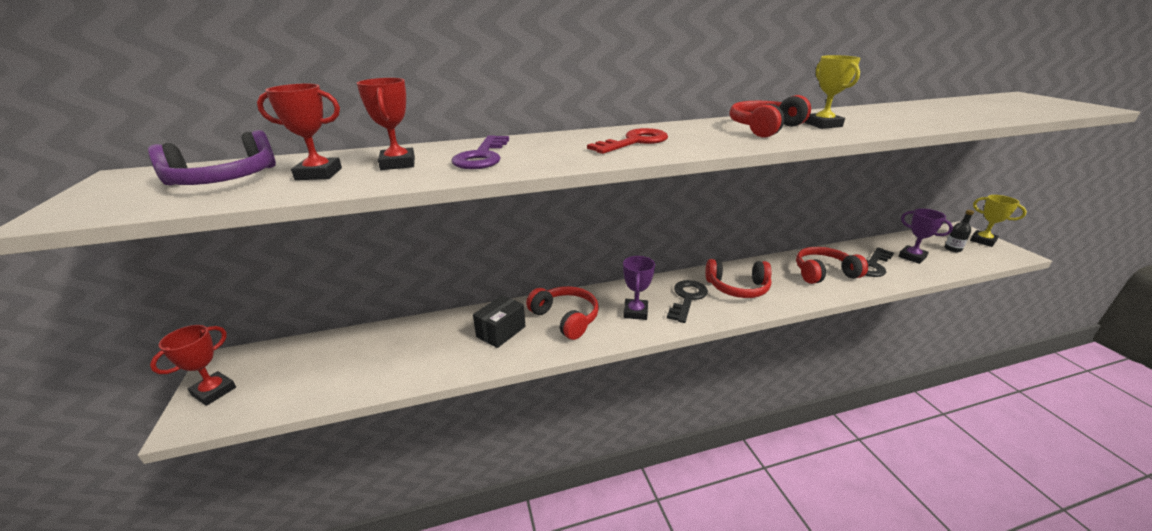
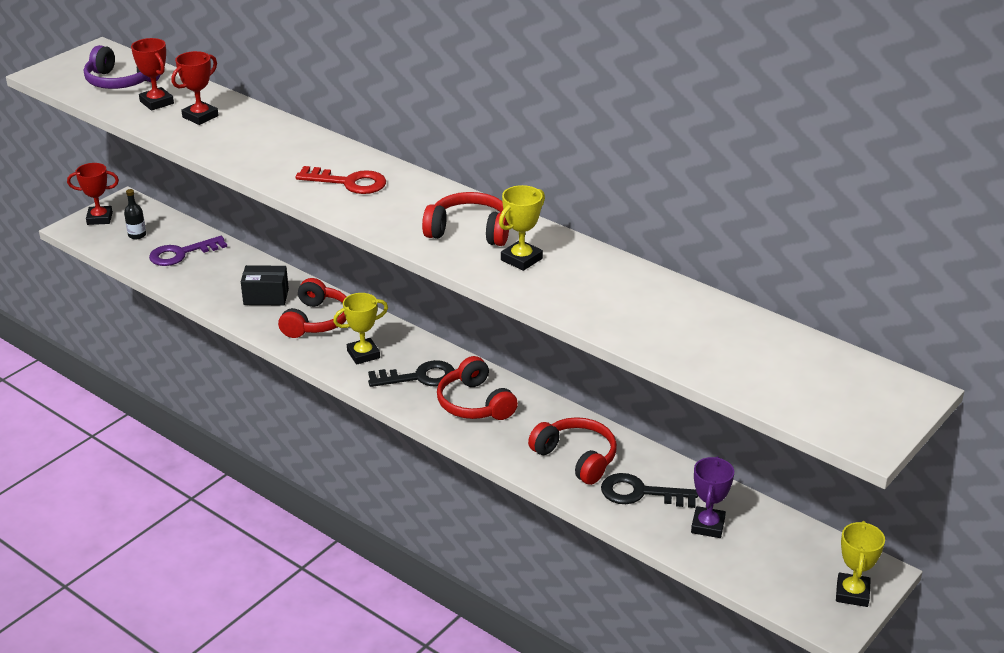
camera: 55 degrees right, 5 degrees up
purple key [451,135,509,169] -> purple key moved to [149,236,227,266]
purple trophy [623,256,655,320] -> yellow trophy [333,293,388,365]
black bottle [944,210,974,252] -> black bottle moved to [124,189,146,239]

